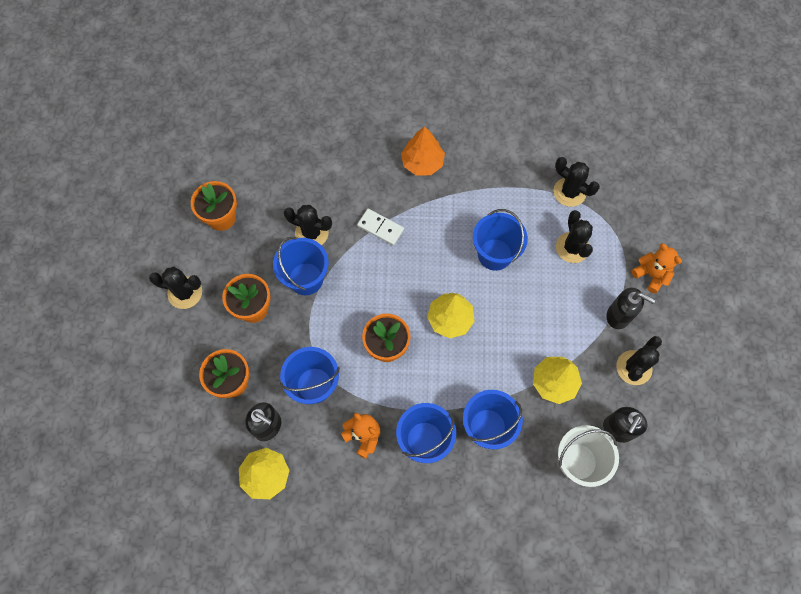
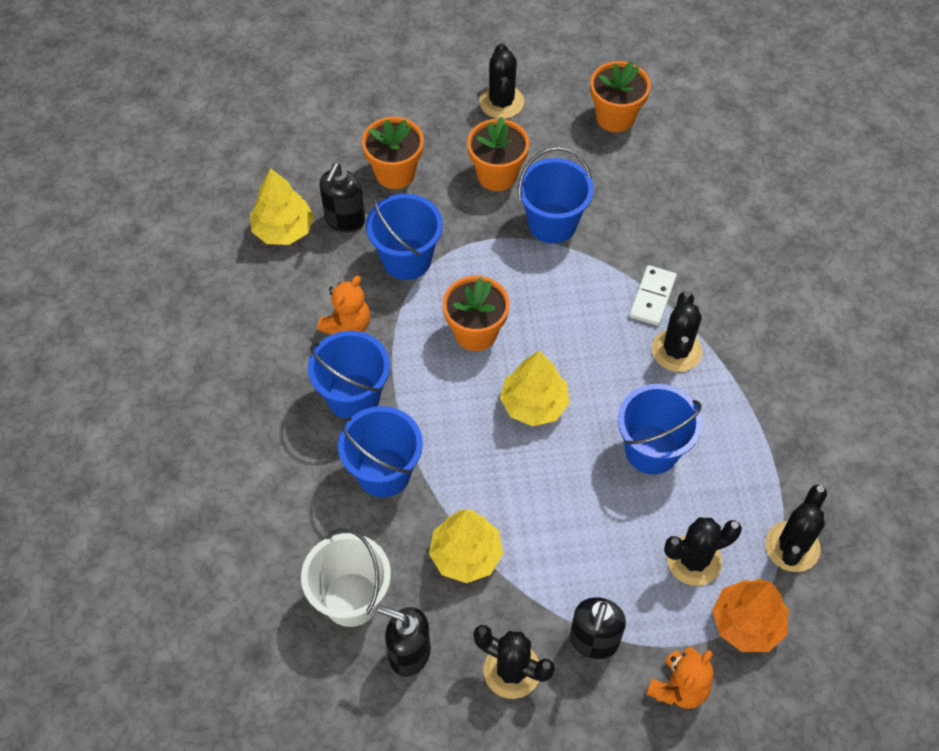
camera: 80 degrees right, 10 degrees down
black cactus [284,205,332,245] -> black cactus moved to [652,291,702,372]
orange tree [401,126,445,175] -> orange tree moved to [712,579,789,652]

